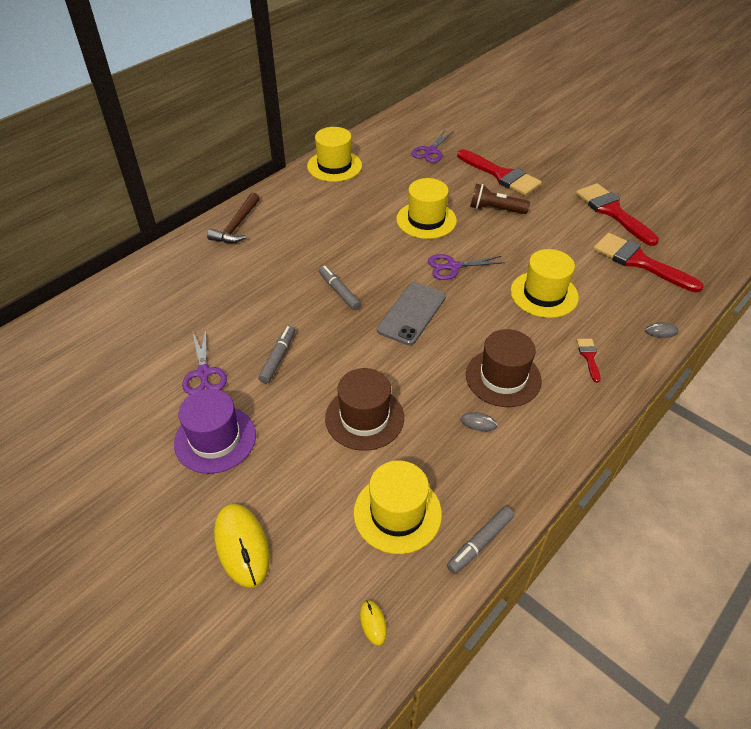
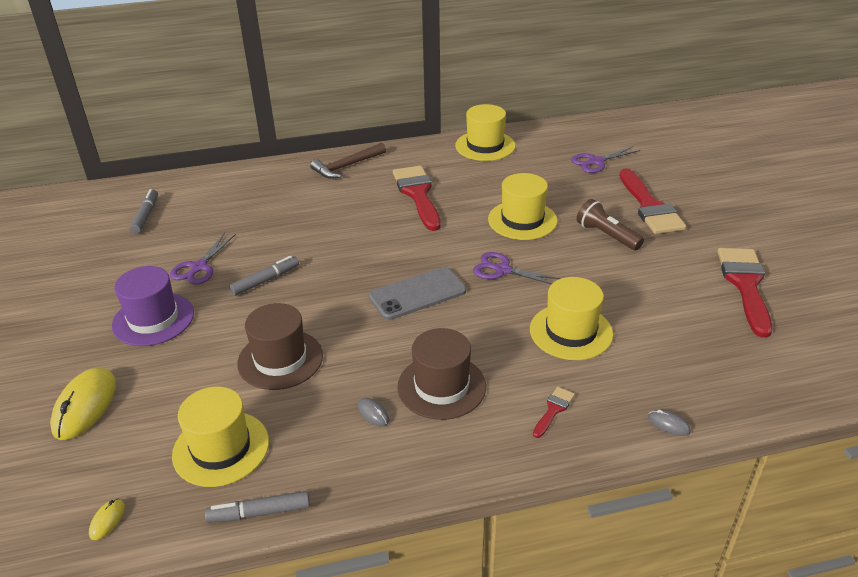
camera: 35 degrees right, 10 degrees down
grey marker [319,266,361,310] -> grey marker moved to [130,189,158,234]
red brush [593,233,704,292] -> red brush moved to [393,165,441,231]

